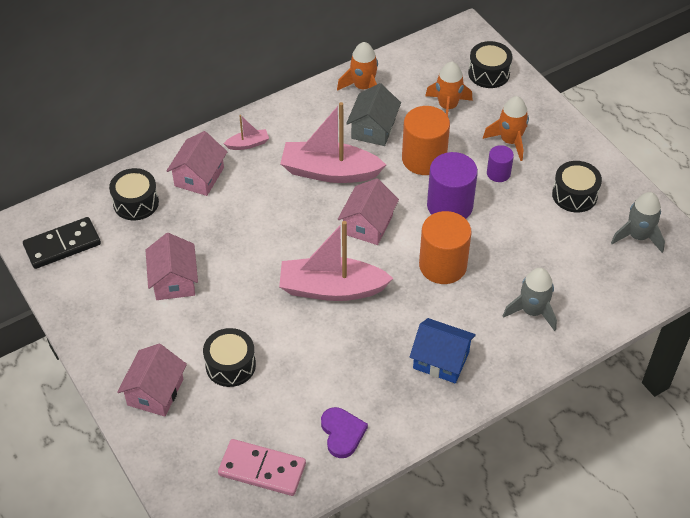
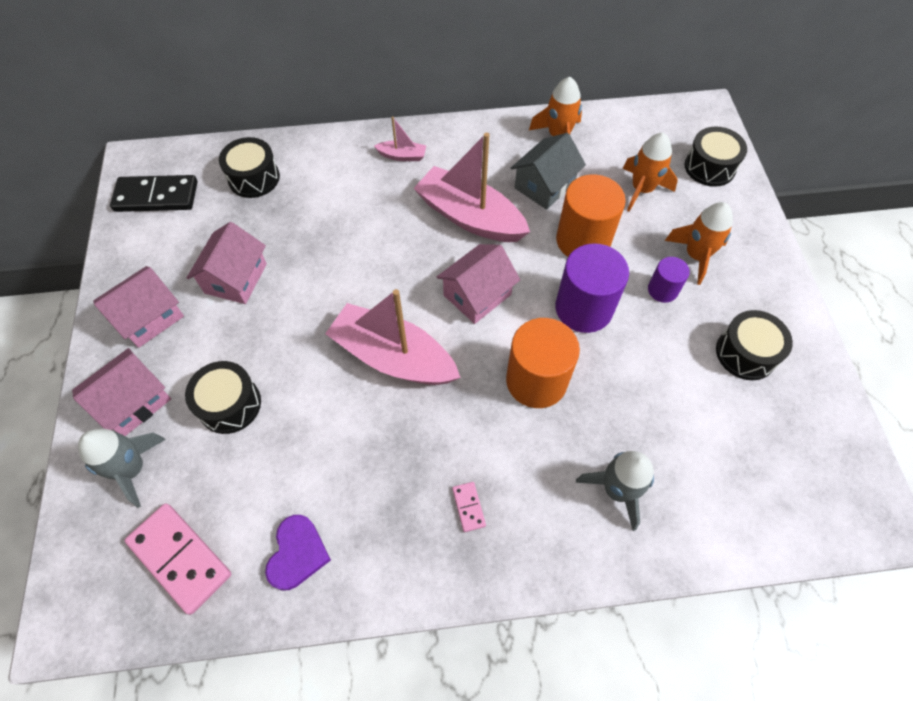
camera: 25 degrees right, 10 degrees up
pink house [166,131,227,196] -> pink house moved to [93,266,184,348]
blue house [410,318,476,383] -> pink domino [452,482,486,532]
grey rocket [611,192,665,253] -> grey rocket moved to [78,429,166,508]

